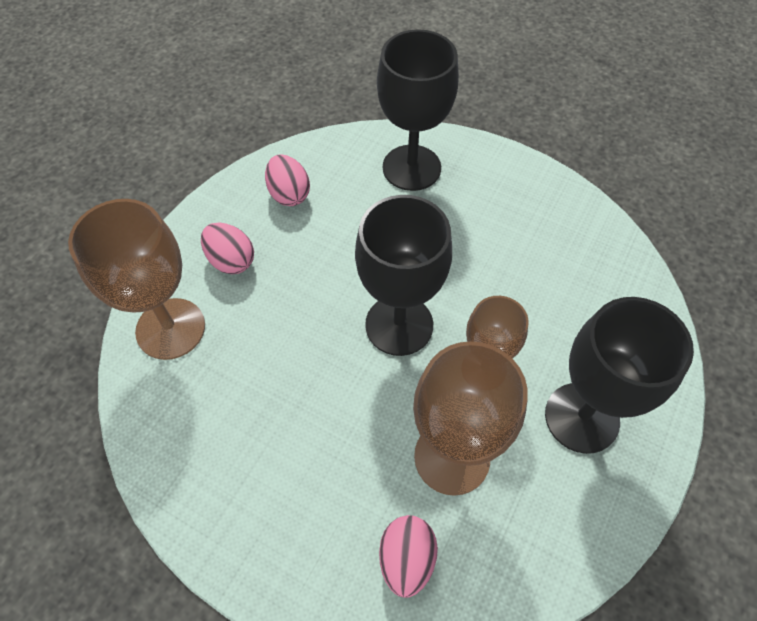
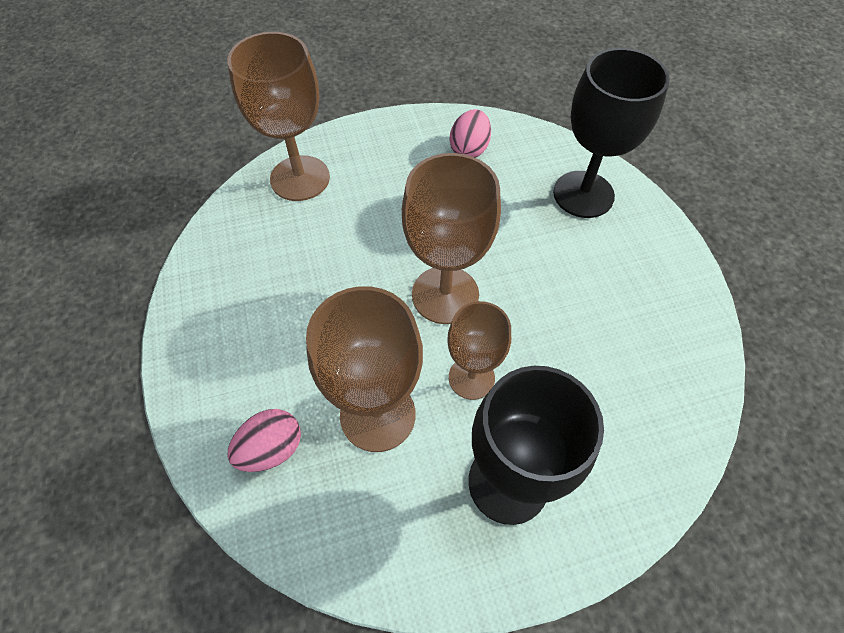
camera: 45 degrees right, 0 degrees up
pink egg [201,223,254,274] -> none
black goblet [355,195,452,356] -> brown goblet [402,153,501,324]

